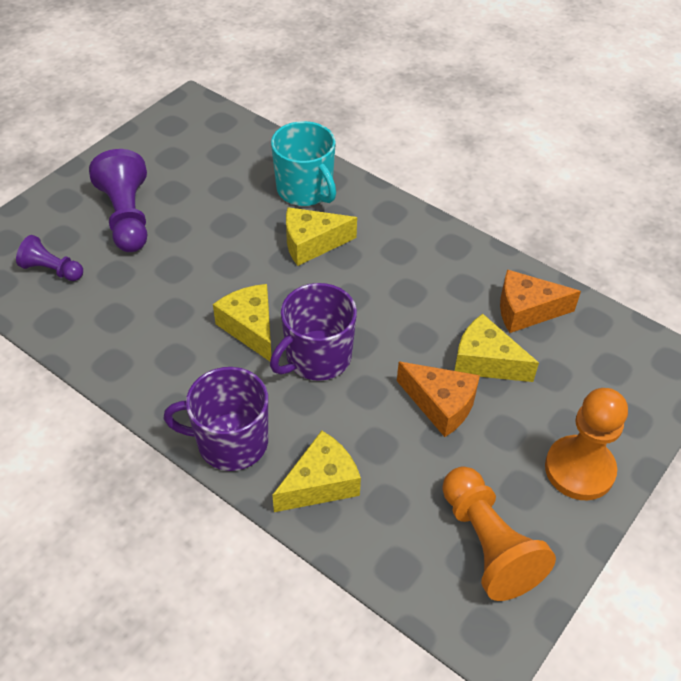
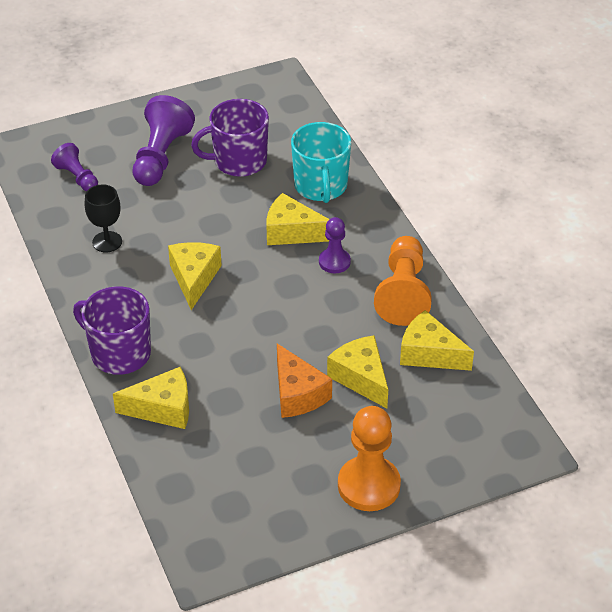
camera: 30 degrees right, 5 degrees down
purple mug [270,283,357,381] -> purple mug moved to [191,99,269,177]
orange pawn [442,466,556,601] -> orange pawn moved to [374,236,432,326]
orange cheese [500,269,581,333] -> yellow cheese [400,310,474,371]
none -> black goblet [85,184,122,252]
none -> purple pawn [319,217,351,273]

